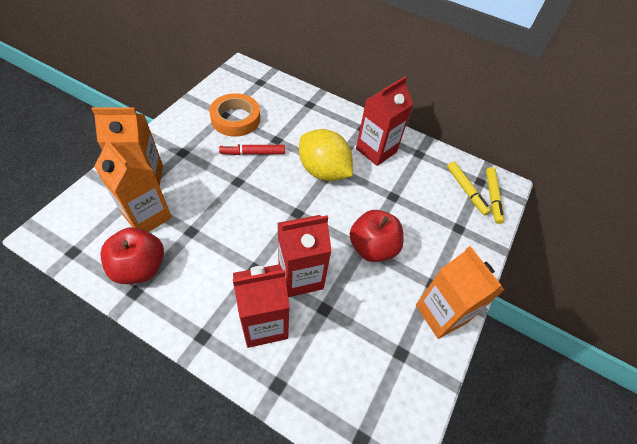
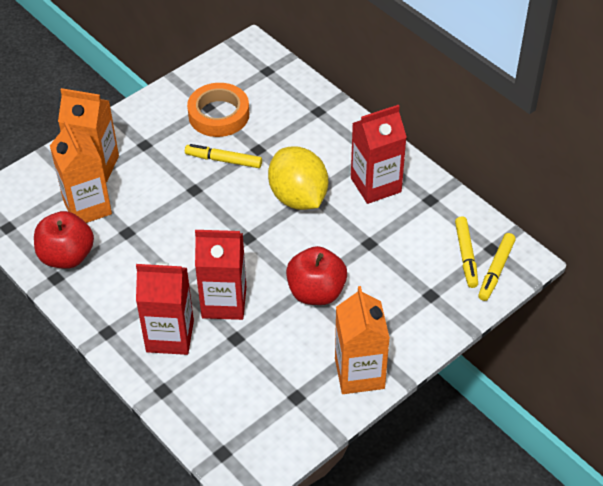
camera: 25 degrees right, 5 degrees down
red marker [219,144,285,155] -> yellow marker [185,144,262,168]

